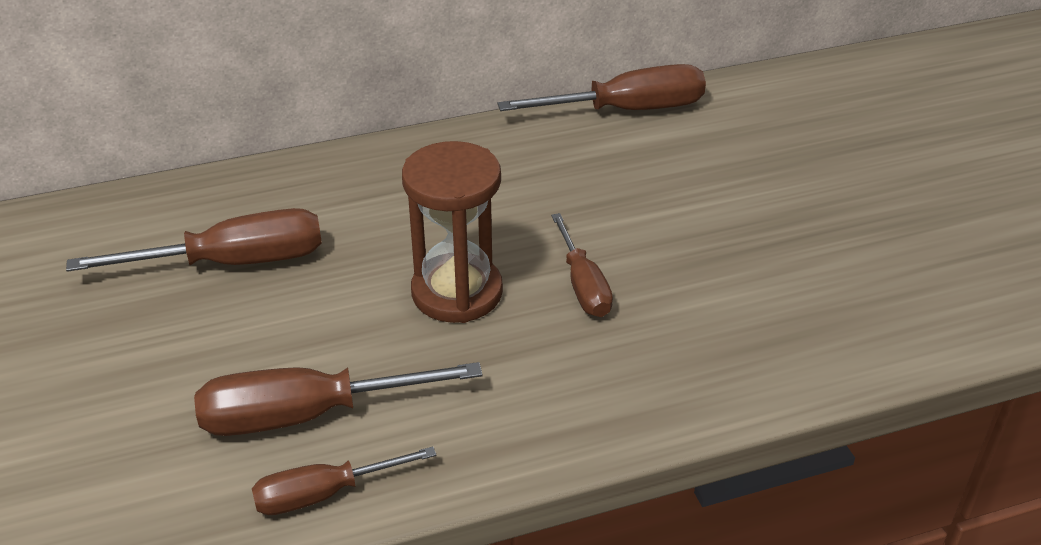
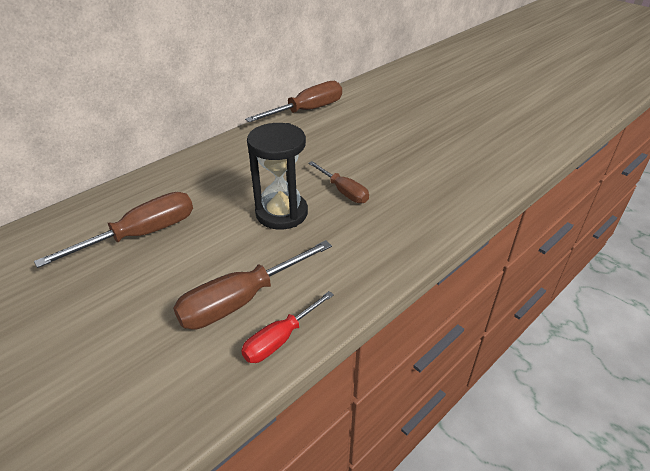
camera: 25 degrees left, 0 degrees up
brown screwdriver [252,446,437,515] -> red screwdriver [241,291,334,363]
brown hourglass [402,141,503,323] -> black hourglass [247,123,308,230]

